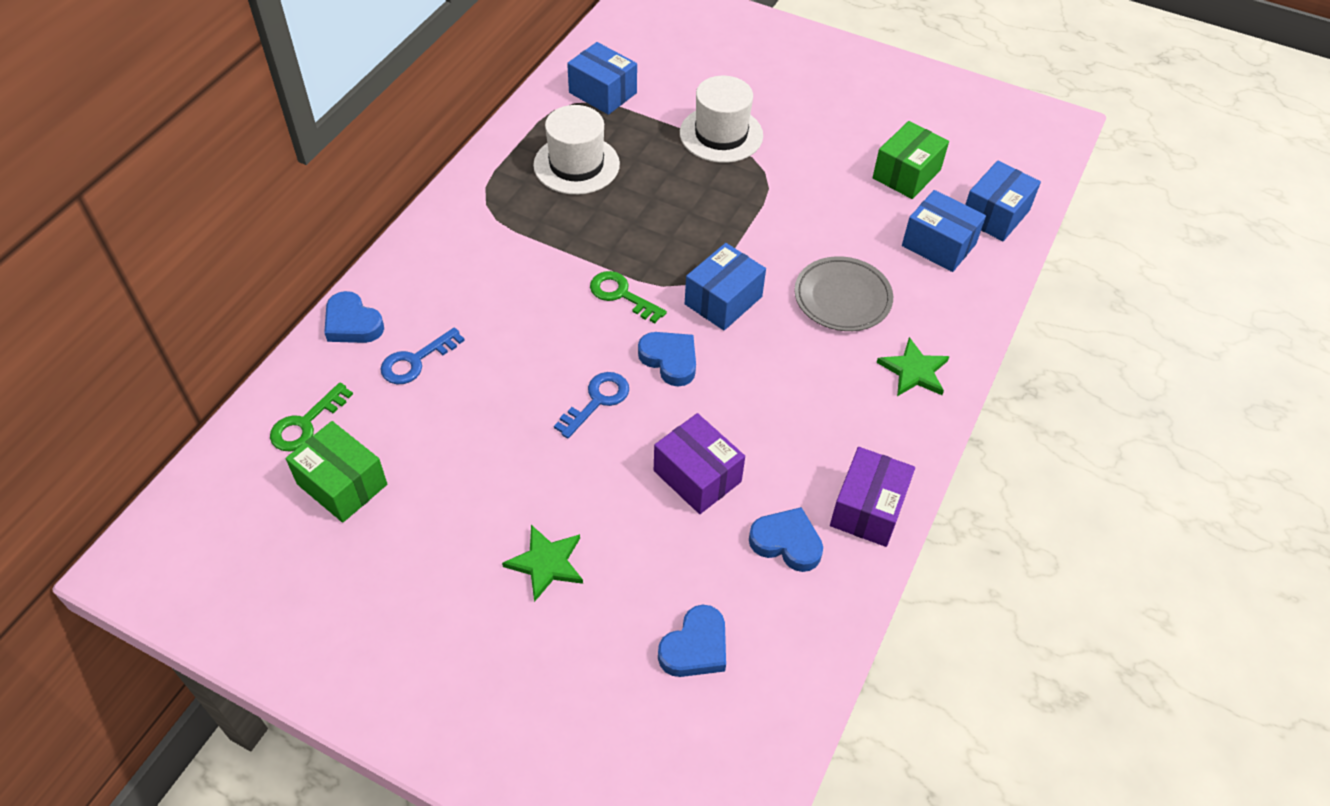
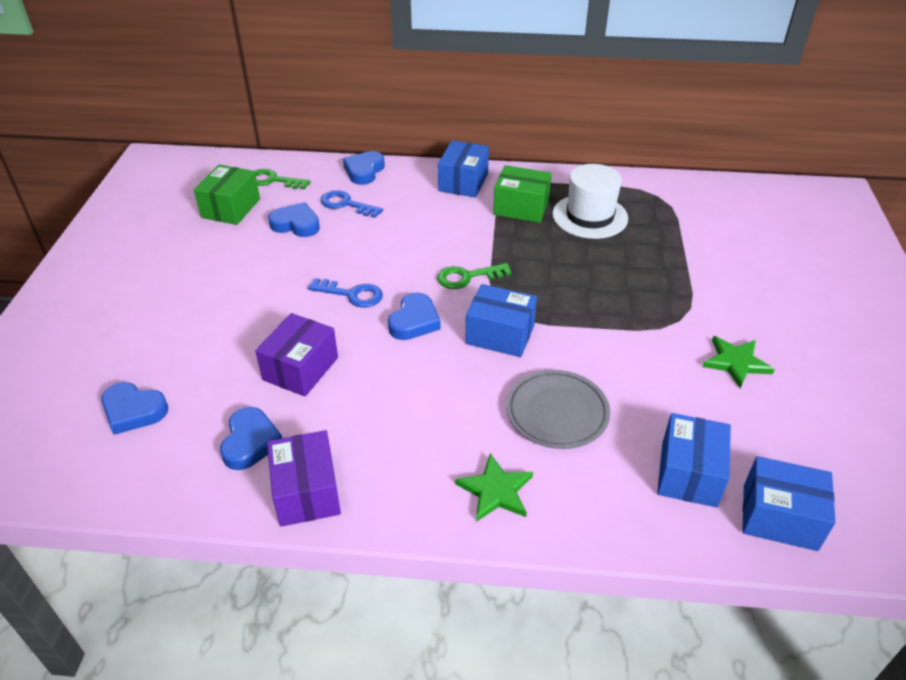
camera: 70 degrees right, 10 degrees down
green star [502,525,583,602] -> green star moved to [702,336,775,388]
blue box [567,42,637,115] -> blue box moved to [438,140,489,198]
green key [590,271,667,323] -> green key turned 120 degrees counterclockwise [437,263,511,289]
white hat [680,76,763,163] -> none
purple box [830,447,915,547] -> purple box turned 75 degrees clockwise [267,430,341,527]
green box [873,121,949,199] -> green box moved to [493,165,552,223]
none -> blue heart [268,202,320,237]

